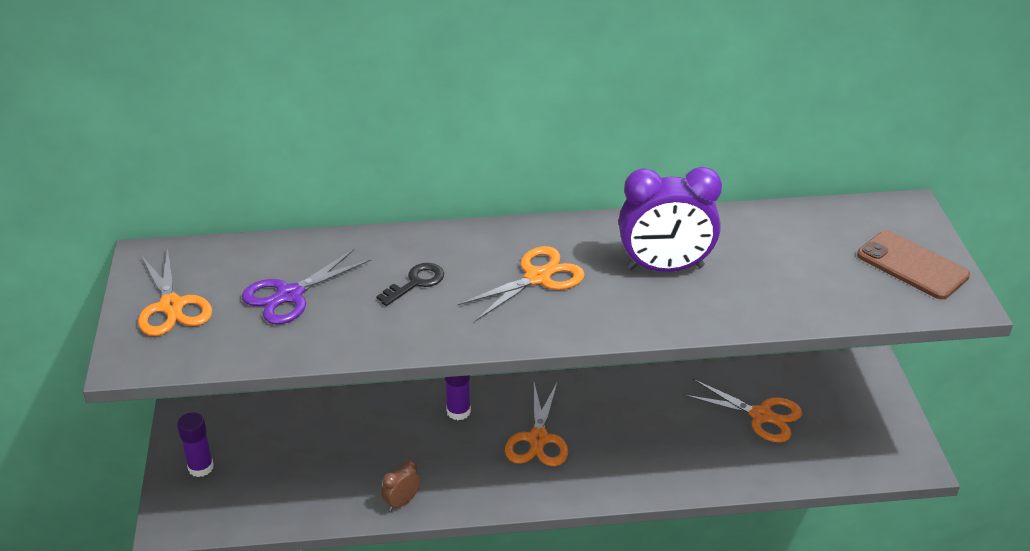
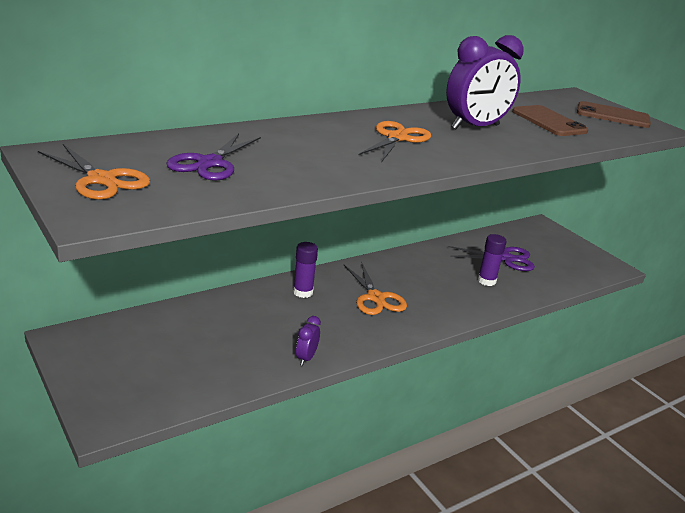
camera: 30 degrees left, 10 degrees down
purple glue stick [177,413,214,477] -> purple glue stick moved to [478,234,507,286]
black key [376,263,444,306] -> none
brown clock [381,461,420,511] -> purple clock [296,316,321,366]
orange scissors [683,379,802,442] -> purple scissors [449,246,535,271]
none -> brown phone [512,105,588,136]

